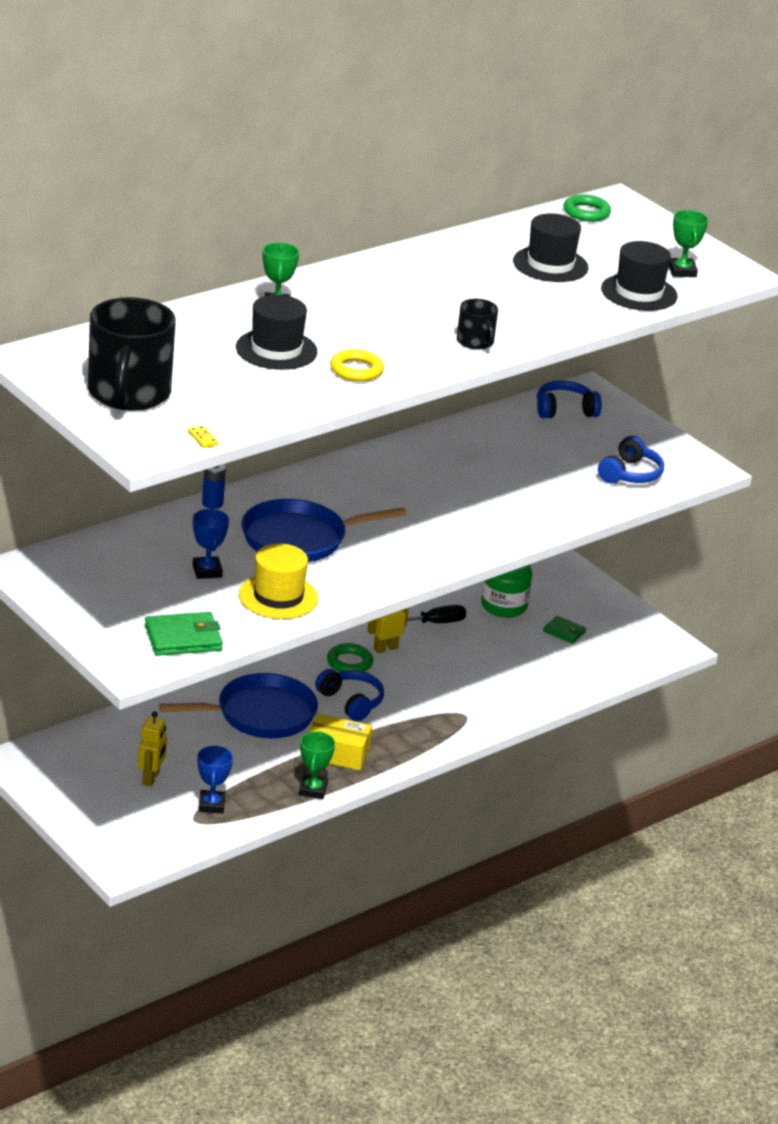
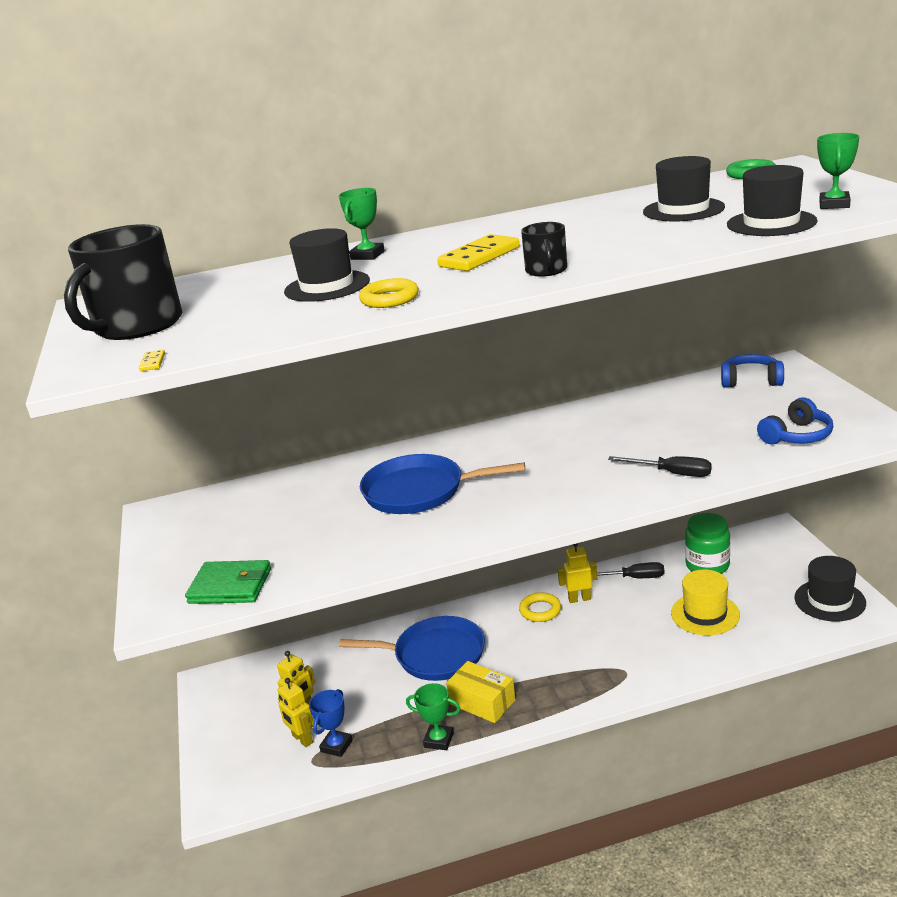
camera: 30 degrees right, 5 degrees down
blue trophy [193,509,229,579] -> none
blue battery [202,464,226,509] -> none
yellow hat [239,543,318,619] -> yellow hat moved to [671,570,740,635]
green trophy [299,732,335,799] -> green trophy turned 75 degrees clockwise [406,683,461,750]
blue headphones [315,669,384,721] -> none
green ring [327,643,373,672] -> yellow ring [519,592,561,622]
green wallet [543,616,586,644] -> none
none -> yellow robot [278,678,314,747]
none -> yellow domino [437,234,519,271]
none -> black screwdriver [608,456,712,477]
none -> black hat [795,556,866,622]

